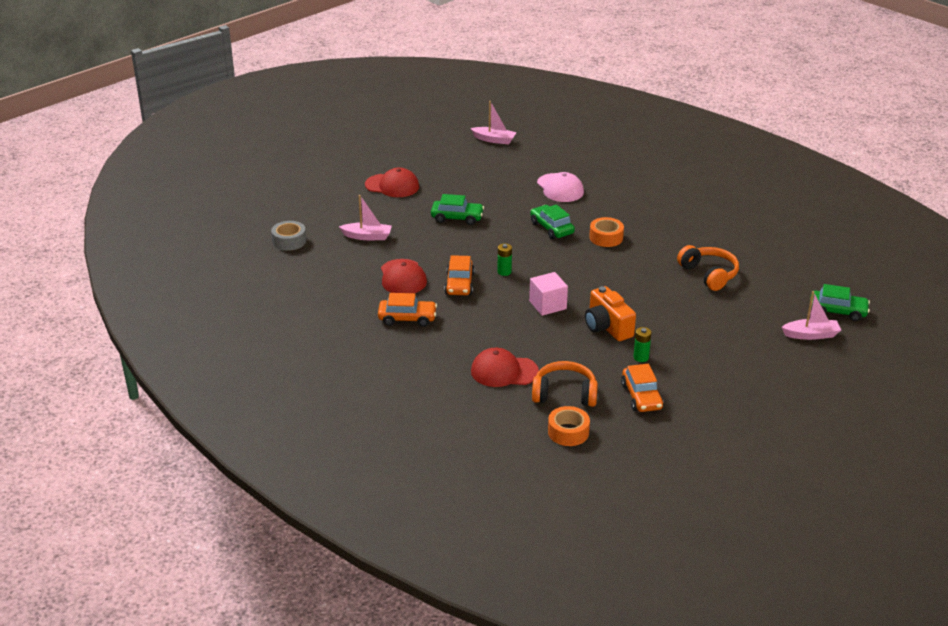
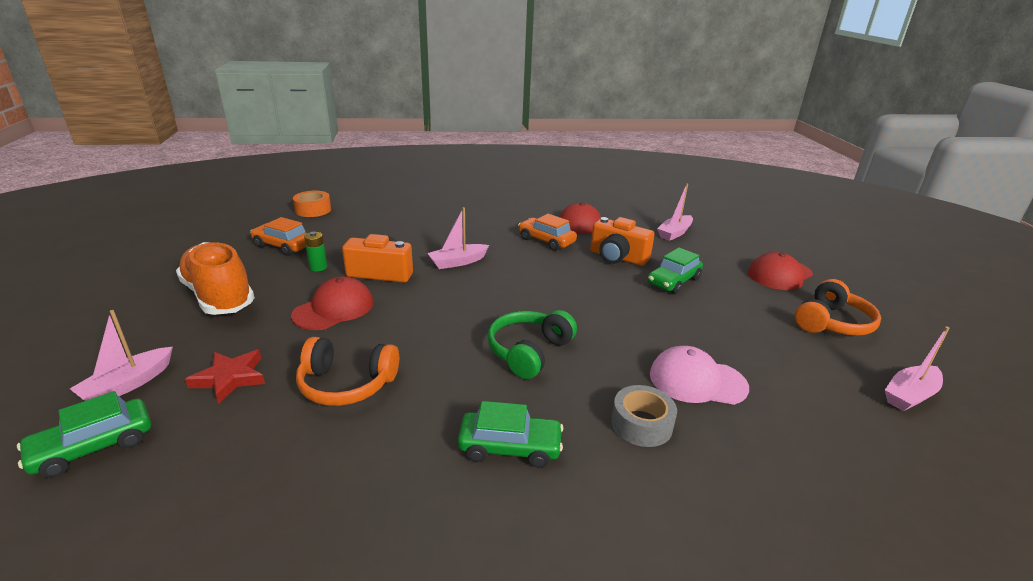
camera: 125 degrees right, 5 degrees down
grey tape [271,221,306,251] -> grey tape moved to [611,385,677,447]
orange car [378,293,437,327] -> none
red cap [471,348,539,387] -> red cap moved to [291,276,373,330]
green battery [497,243,512,276] -> none
pink cube [529,272,568,316] -> pink boat [427,207,489,269]
green car [530,204,575,239] -> green car moved to [458,401,563,468]
orange headphones [532,361,598,407] -> orange headphones moved to [795,279,881,336]
orange tape [589,217,624,247] -> green headphones [488,310,577,379]
none -> orange shoe [176,242,255,315]
none -> red star [185,350,265,404]
none -> orange camera [590,217,655,266]

